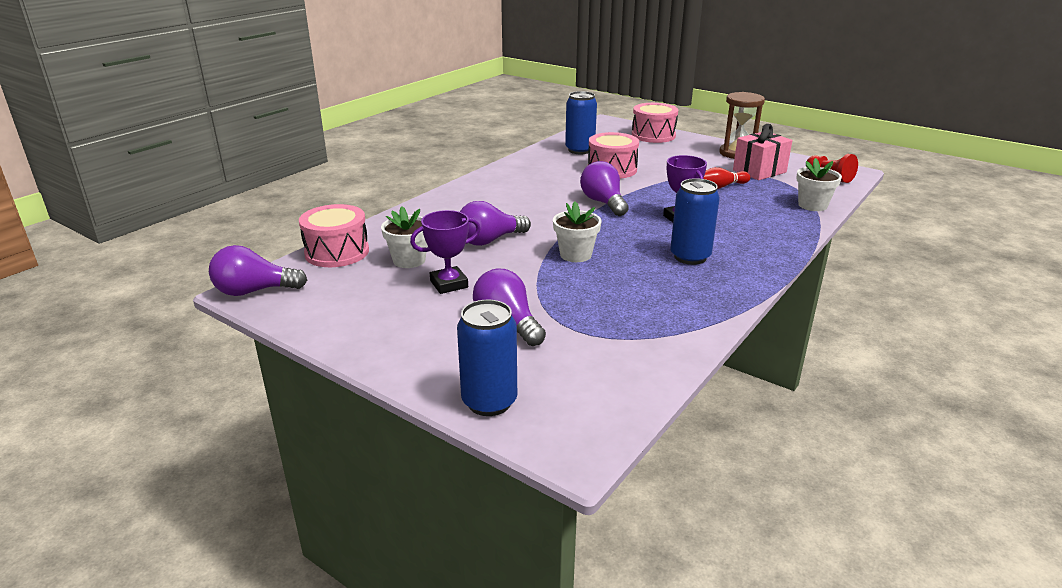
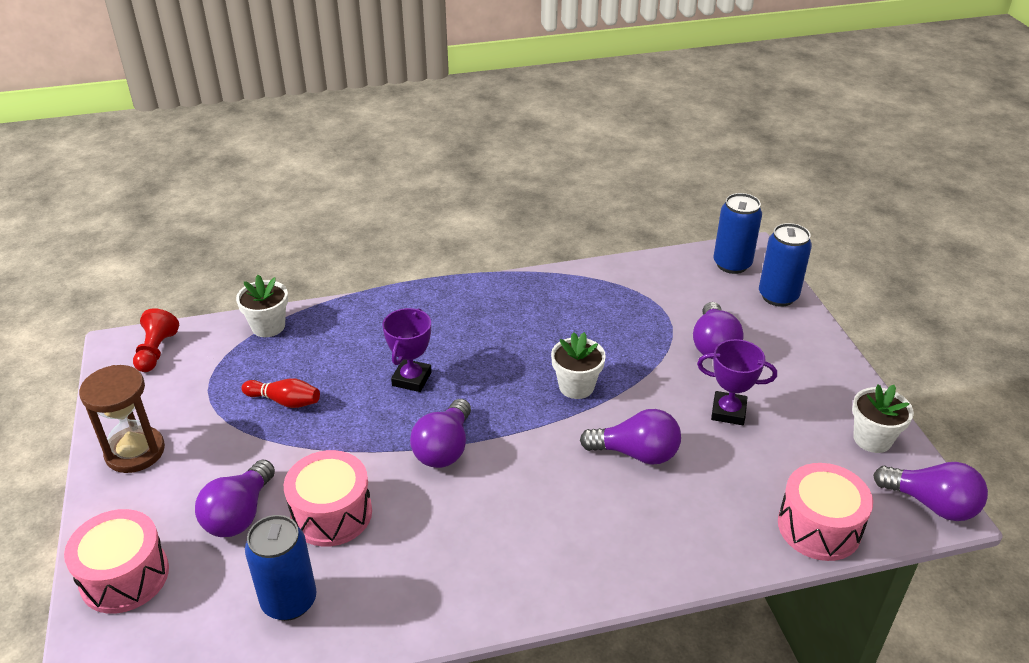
camera: 140 degrees left, 10 degrees up
white flower pot [381,207,427,268] -> white flower pot moved to [852,385,914,453]
blue can [670,178,720,265] -> blue can moved to [713,193,762,274]
pink gift [733,124,792,180] -> none
none -> purple light bulb [195,460,275,537]

